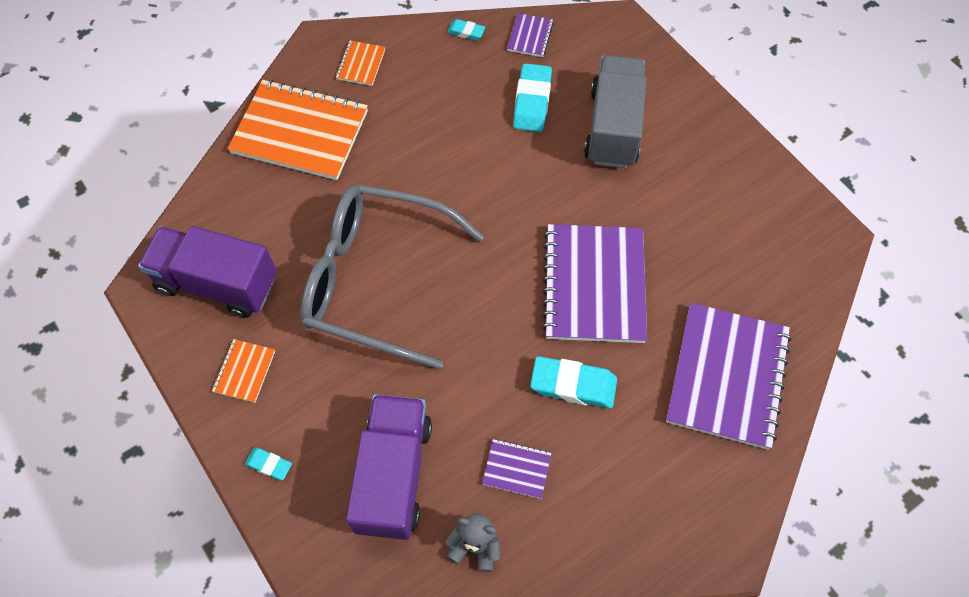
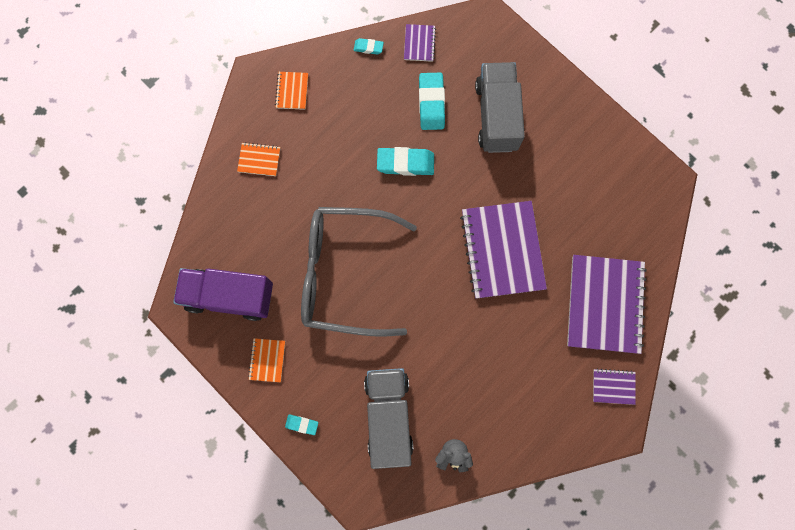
camera: 10 degrees left, 15 degrees up
orange notebook [227,80,368,180] -> orange notebook [237,142,281,176], size x0.44
purple truck [346,394,432,540] -> grey truck [364,368,413,469]
purple notebook [482,439,551,499] -> purple notebook moved to [593,368,636,405]
turquoise eraser [530,356,617,409] -> turquoise eraser moved to [377,147,434,176]

